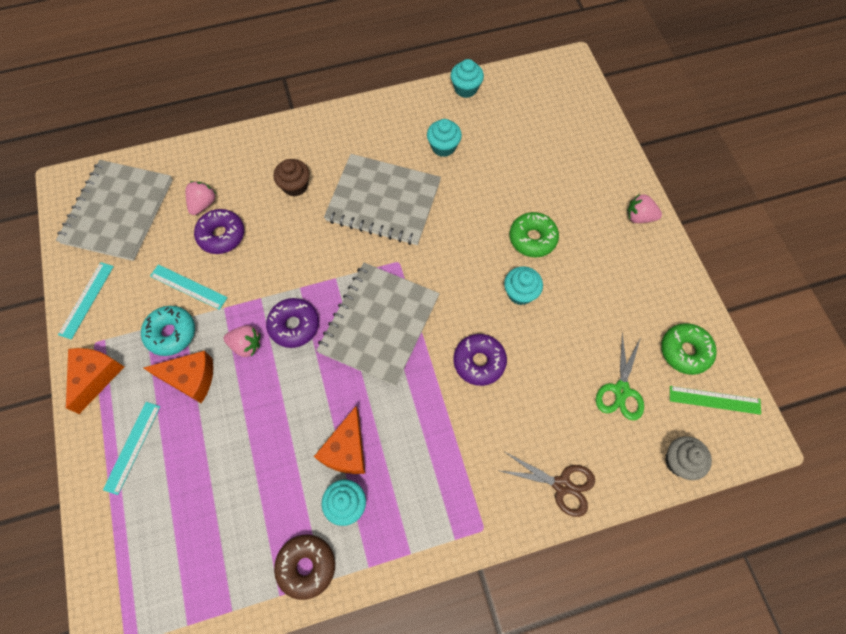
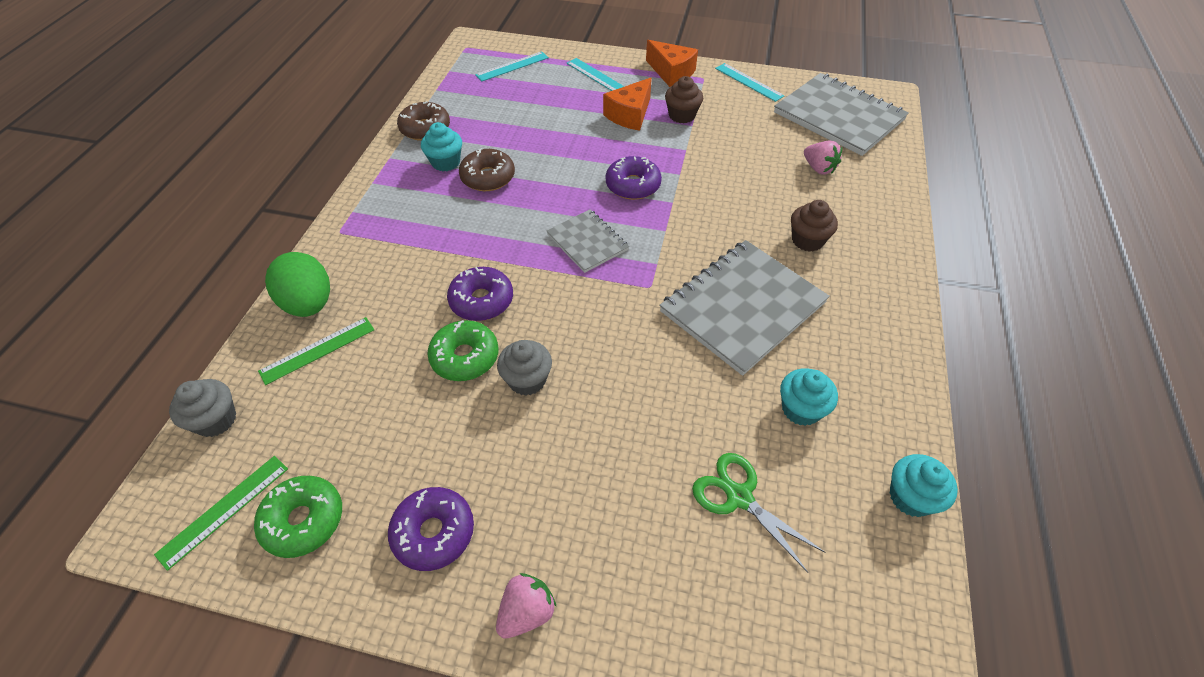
camera: 120 degrees right, 15 degrees down
turquoise donut [141,306,195,356] -> brown cupcake [665,76,703,124]
turquoise ruler [150,264,228,310] -> turquoise ruler moved to [475,51,549,81]
purple donut [194,209,244,254] -> purple donut moved to [388,487,474,571]
pink strawberry [224,325,260,357] -> none
orange cheese [314,406,365,474] -> brown donut [459,148,515,191]
grey notebook [316,263,440,386] -> grey notebook [547,209,629,273], size x0.55
brown scissors [497,452,595,517] -> green egg [265,252,330,317]
turquoise cupcake [504,266,543,305] -> grey cupcake [497,340,552,396]
green donut [509,212,559,258] -> green donut moved to [427,320,499,381]
green scissors [596,333,644,421] -> green scissors moved to [692,453,825,573]
none -> green ruler [258,317,375,385]

